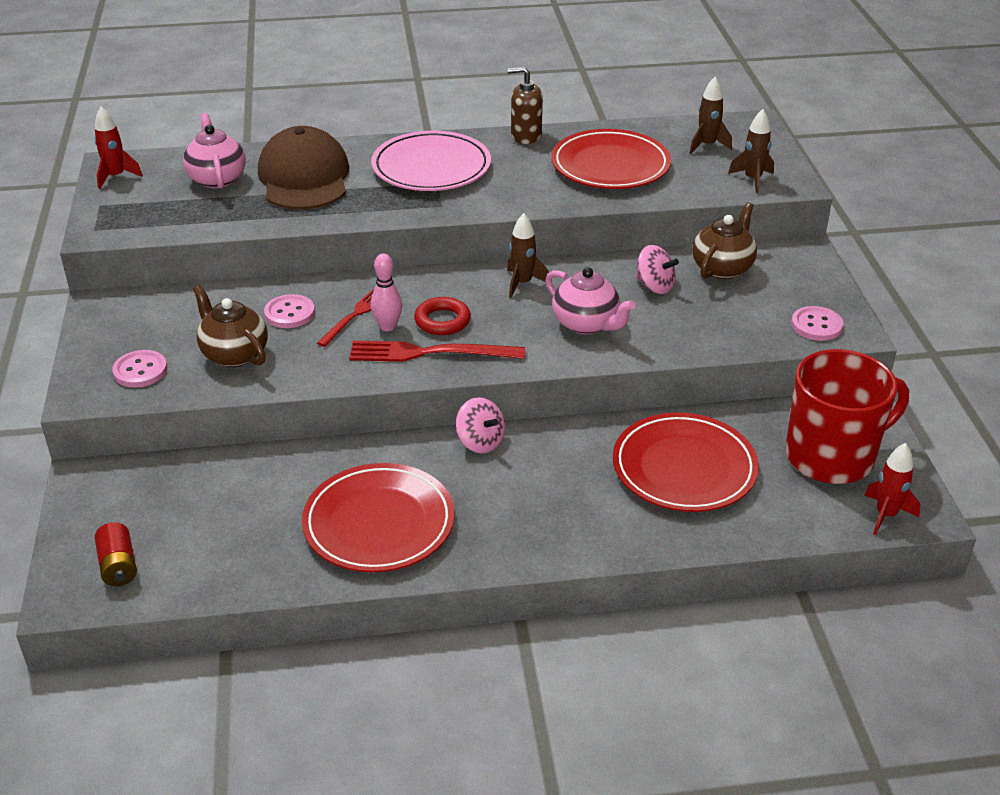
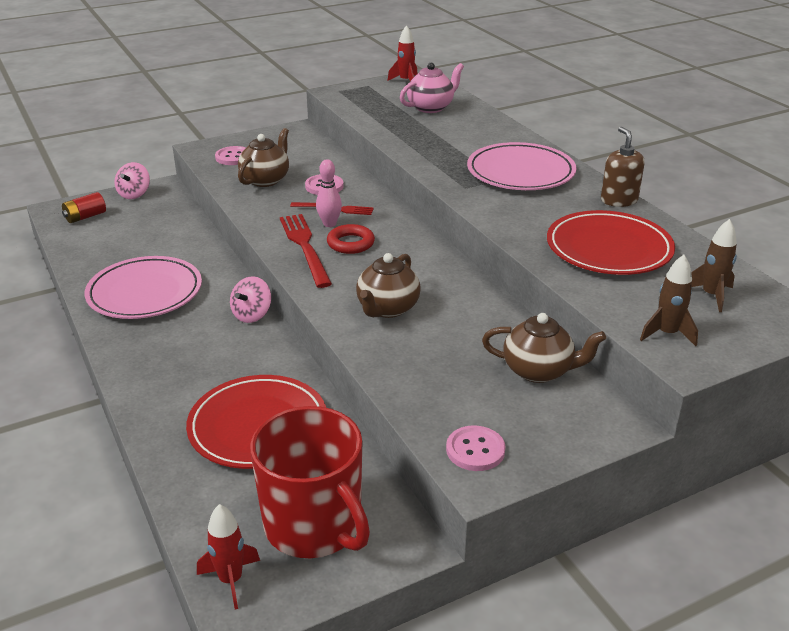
camera: 70 degrees right, 5 degrees down
brown cap [258,126,349,210] -> none
red plate [302,463,455,572] -> pink plate [84,256,202,319]
brown rocket [507,213,549,298] -> none
pink teapot [545,267,635,335] -> brown teapot [356,253,421,318]
pink spinning top [636,245,679,294] -> pink spinning top moved to [114,162,150,199]

